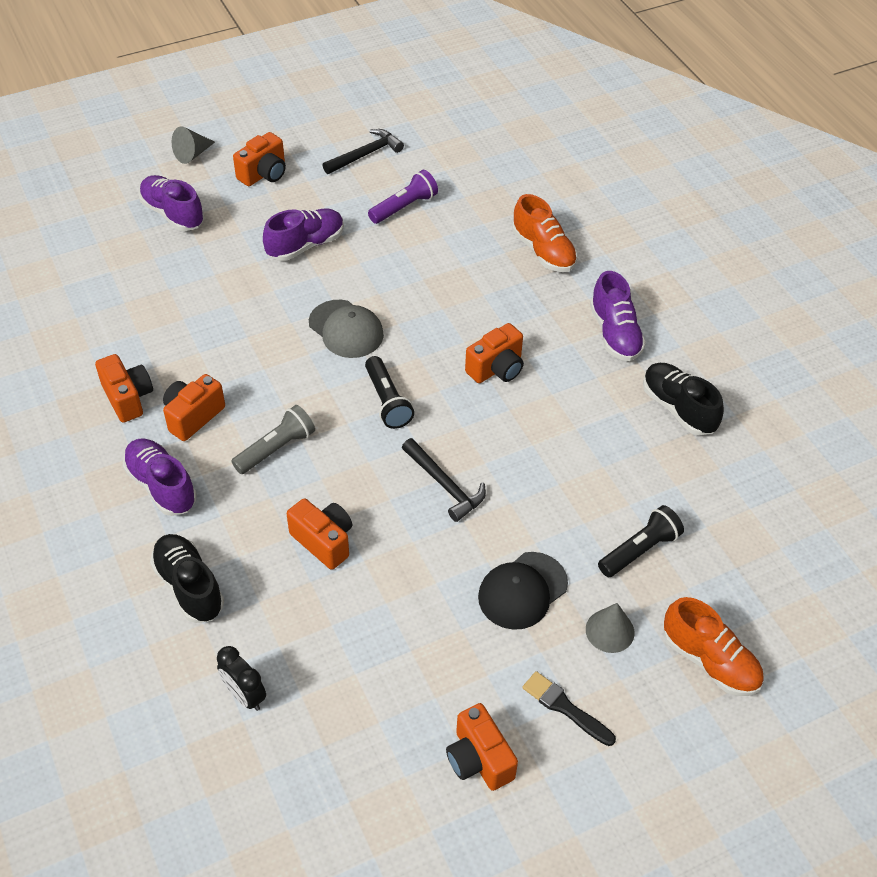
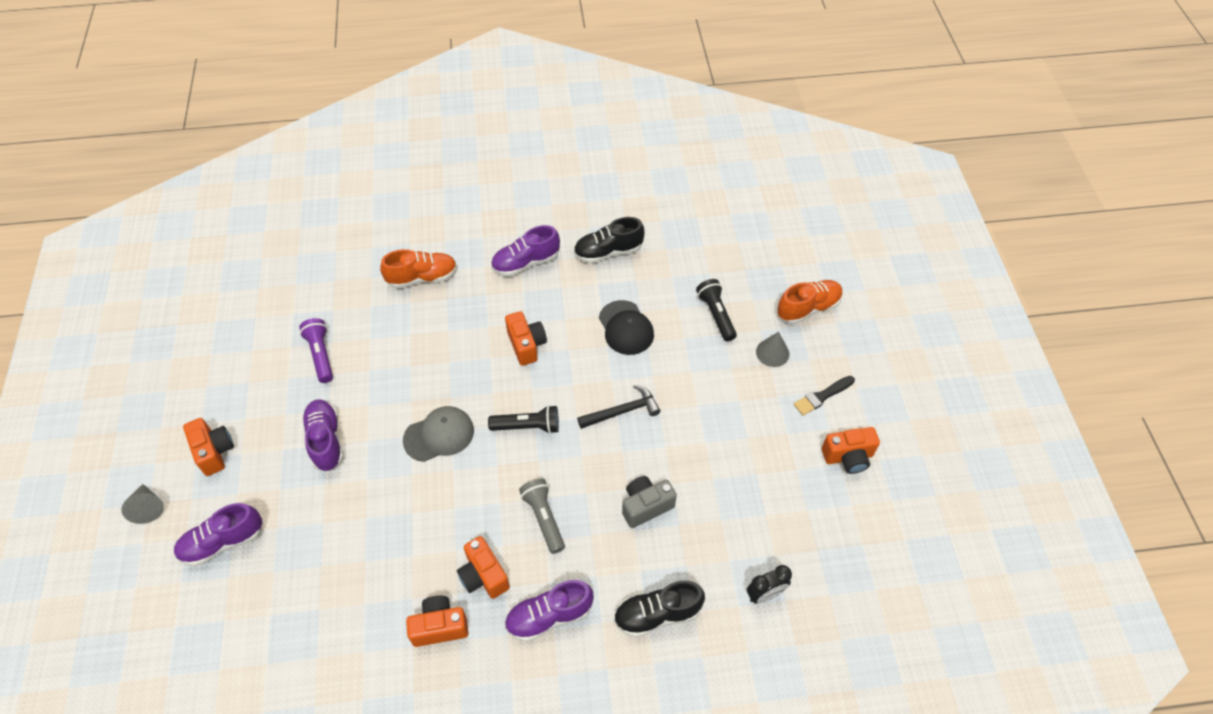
camera: 70 degrees left, 5 degrees up
orange camera [287,498,352,570] -> grey camera [622,476,677,528]
black hammer [322,129,404,174] -> none
black cap [478,552,568,630] -> black cap moved to [599,300,654,355]
purple shoe [590,271,646,361] -> purple shoe turned 150 degrees clockwise [491,225,560,277]

